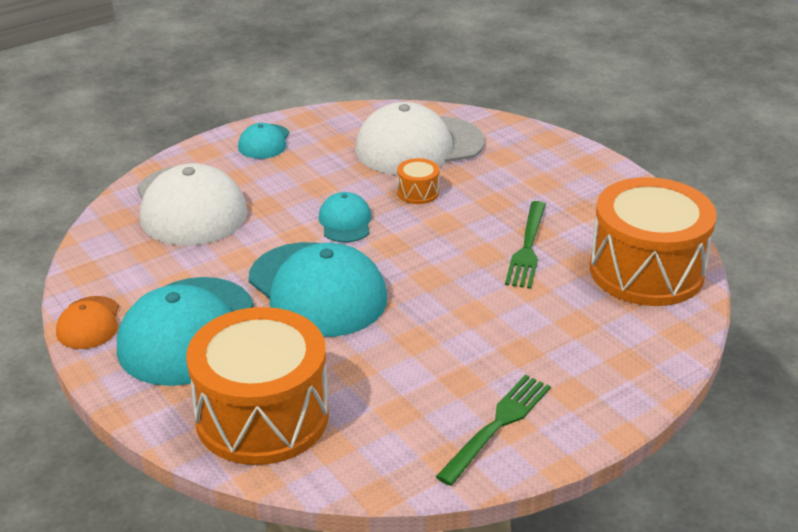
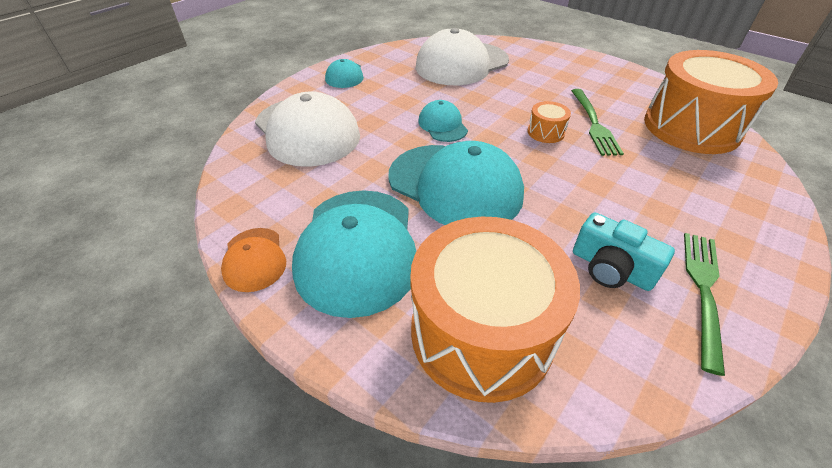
camera: 15 degrees left, 10 degrees up
orange drum [397,158,439,204] -> orange drum moved to [528,101,571,143]
none -> turquoise camera [573,212,675,291]

